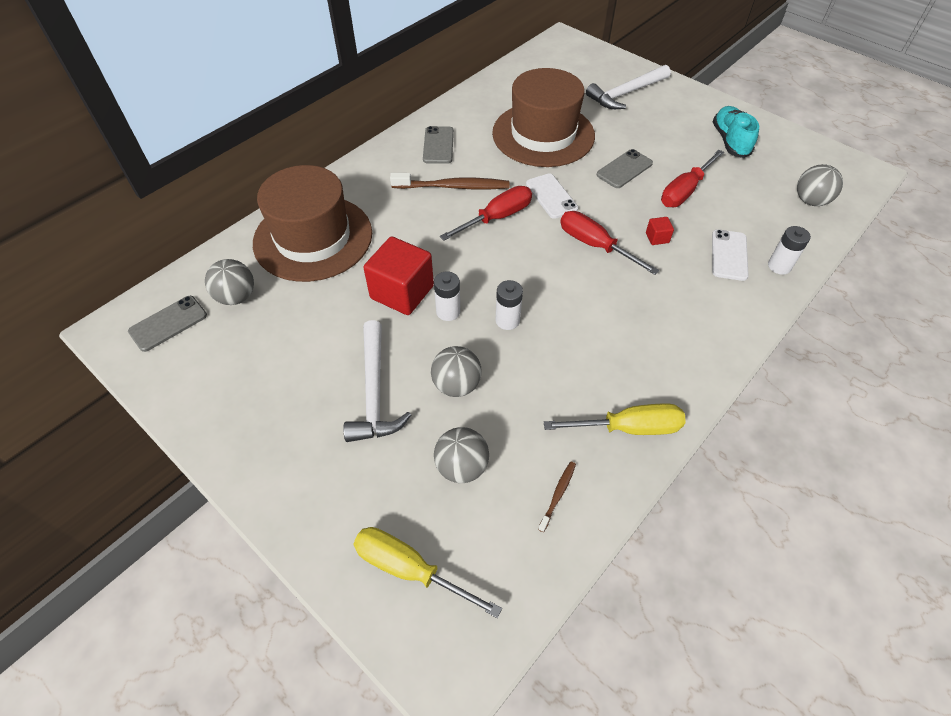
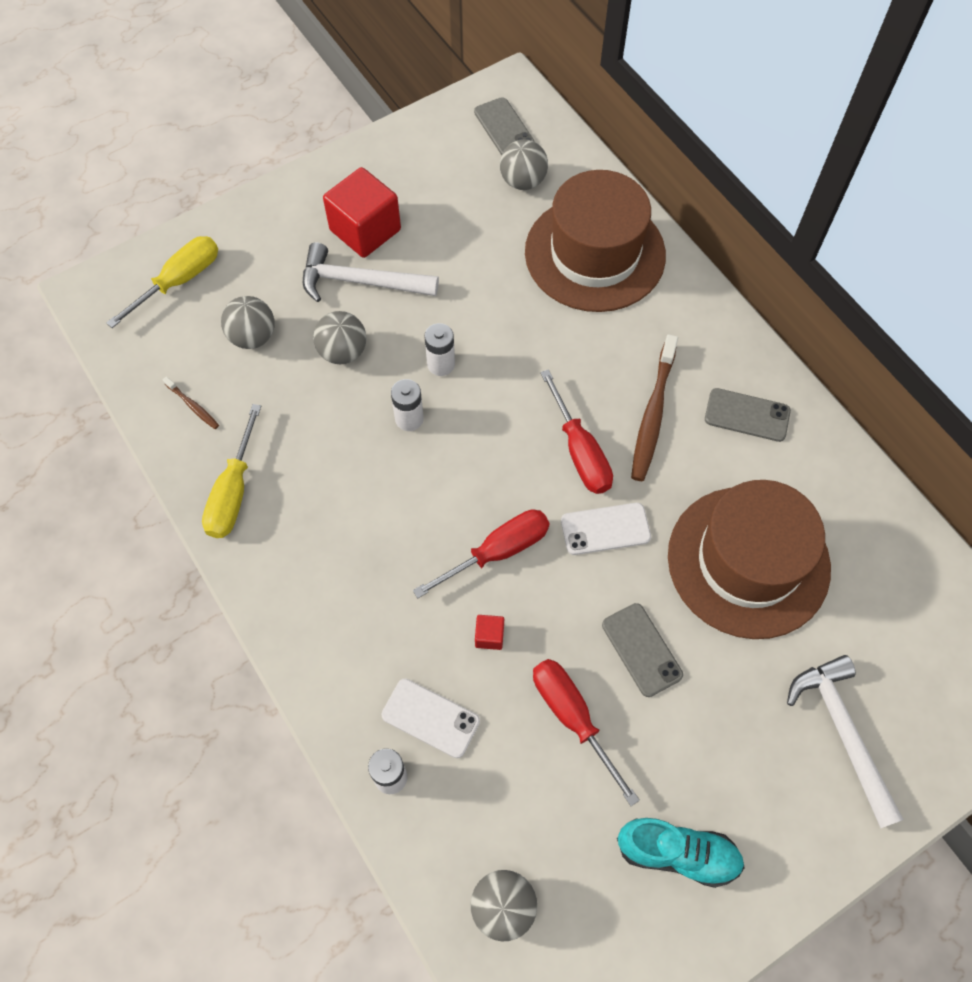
camera: 105 degrees right, 10 degrees up
red cube [363,236,434,315] -> red cube moved to [323,167,401,258]

